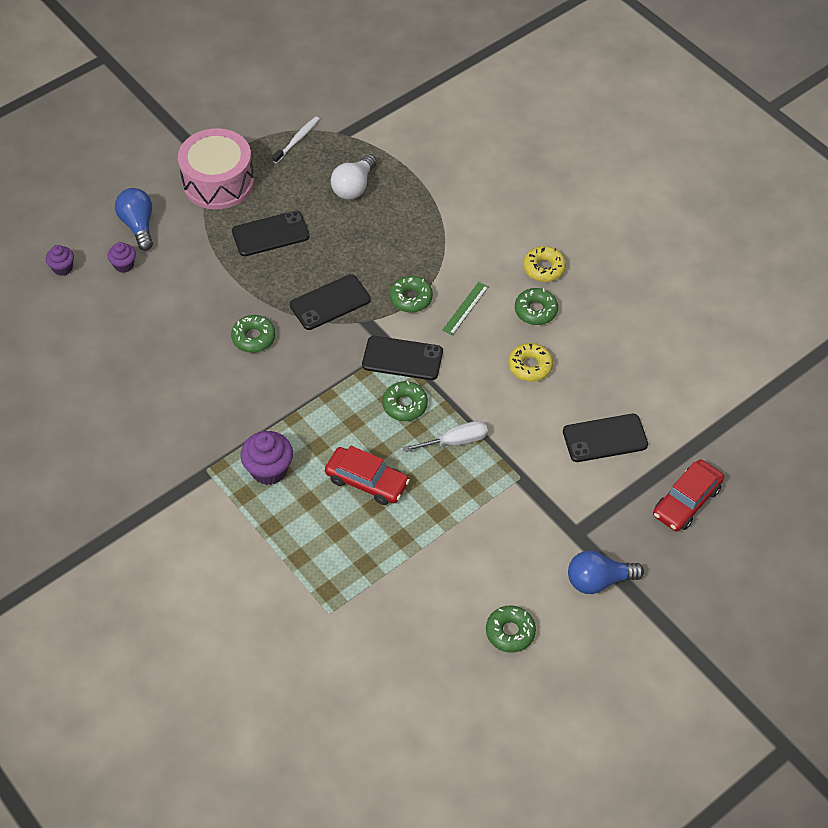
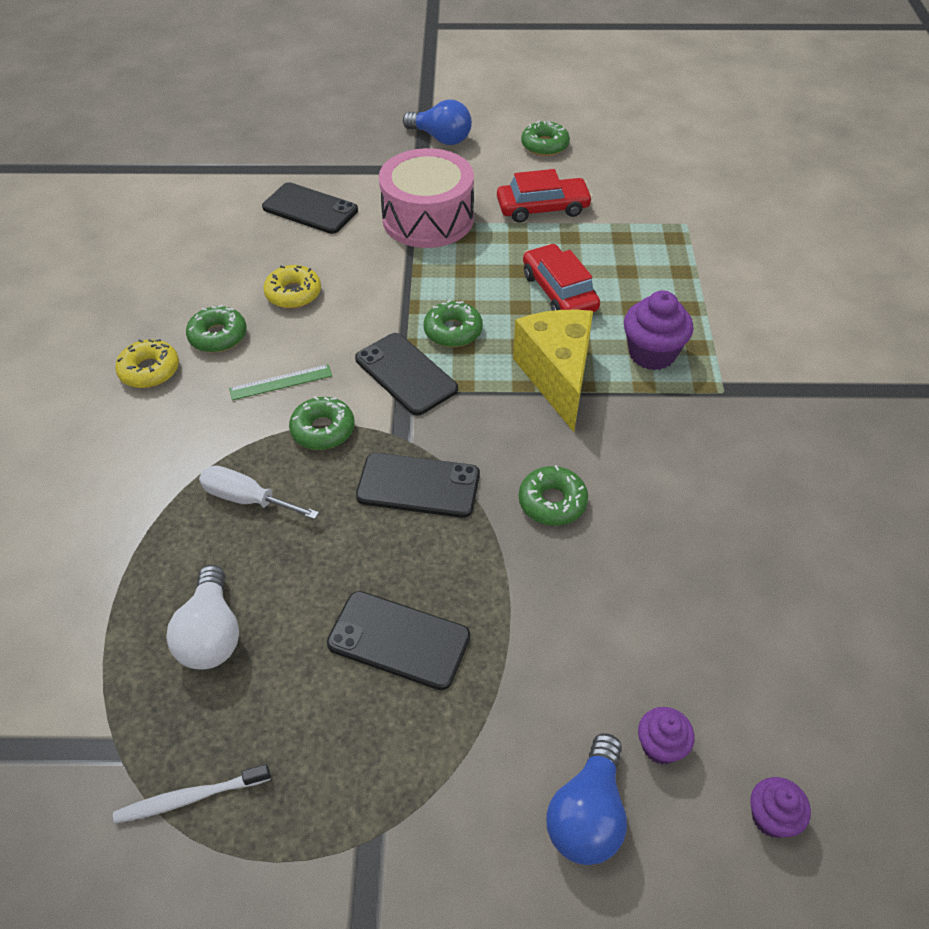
camera: 140 degrees left, 5 degrees down
pink drum [178,128,254,209] -> pink drum moved to [379,148,474,248]
white light bulb [331,154,377,200] -> white light bulb turned 105 degrees clockwise [166,565,239,670]
white screwdriver [403,421,488,452] -> white screwdriver moved to [199,466,319,519]
red car [653,460,724,532] -> red car moved to [497,169,593,223]
none -> yellow cheese [513,310,593,432]

